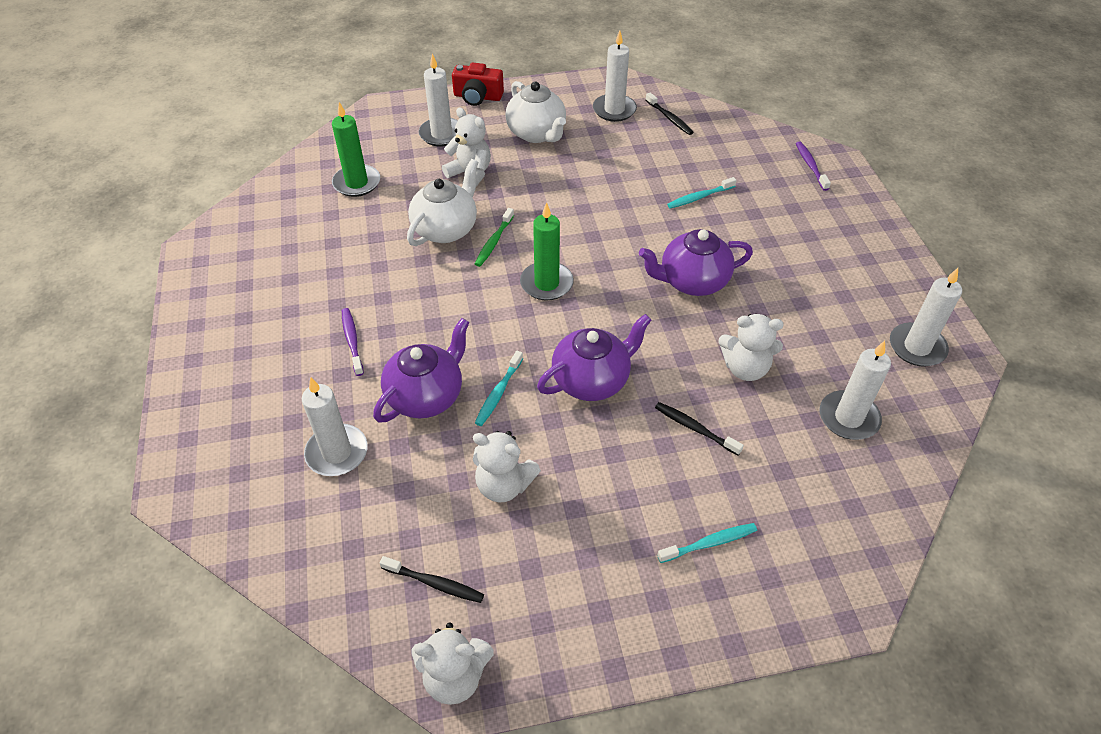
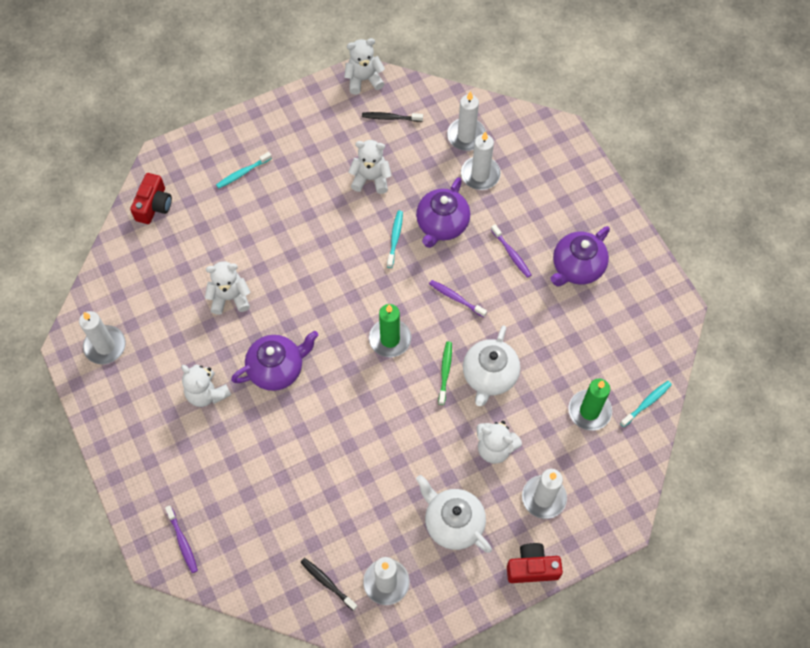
camera: 165 degrees right, 15 degrees up
purple teapot [537,314,651,401] -> purple teapot moved to [550,226,610,286]
black toothbrush [655,402,744,456] -> none
turquoise toothbrush [667,177,737,209] -> turquoise toothbrush moved to [620,381,672,427]
white candle [820,341,891,440] -> white candle moved to [447,91,486,151]
none -> red camera [130,173,172,224]
none -> white teddy bear [181,364,231,407]
none -> purple toothbrush [429,280,487,317]

